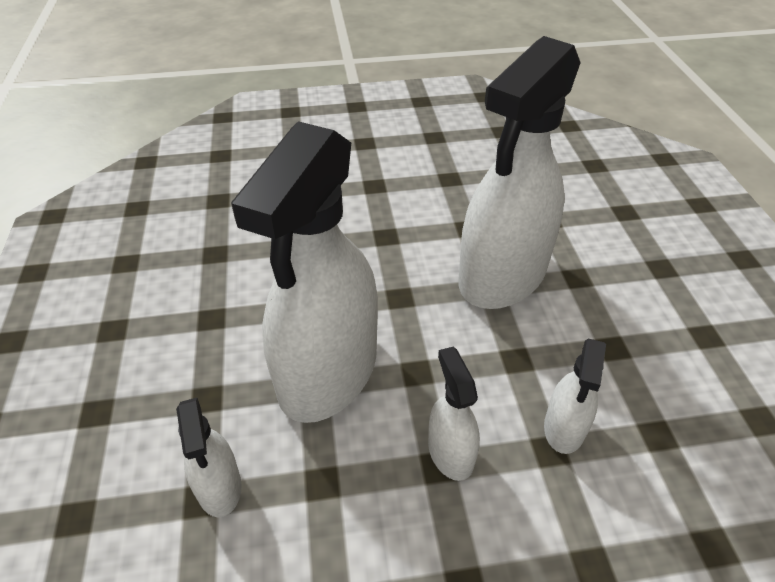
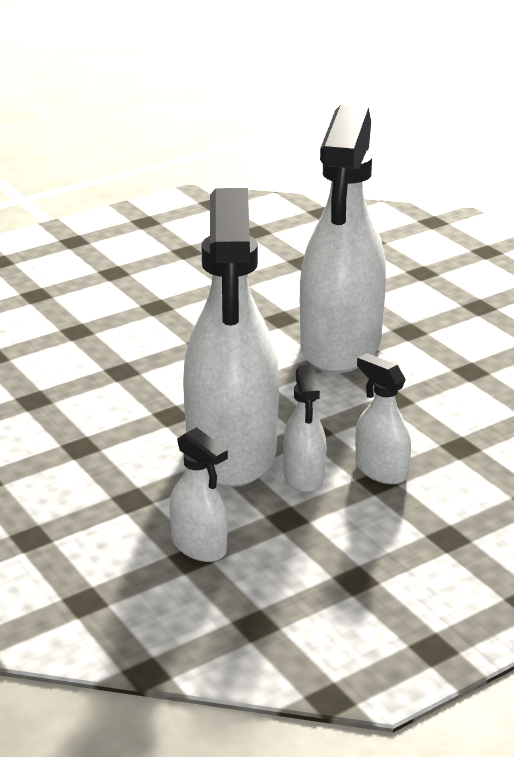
camera: 25 degrees left, 15 degrees down
white spray bottle [544,339,606,454] -> white spray bottle moved to [283,364,327,492]

